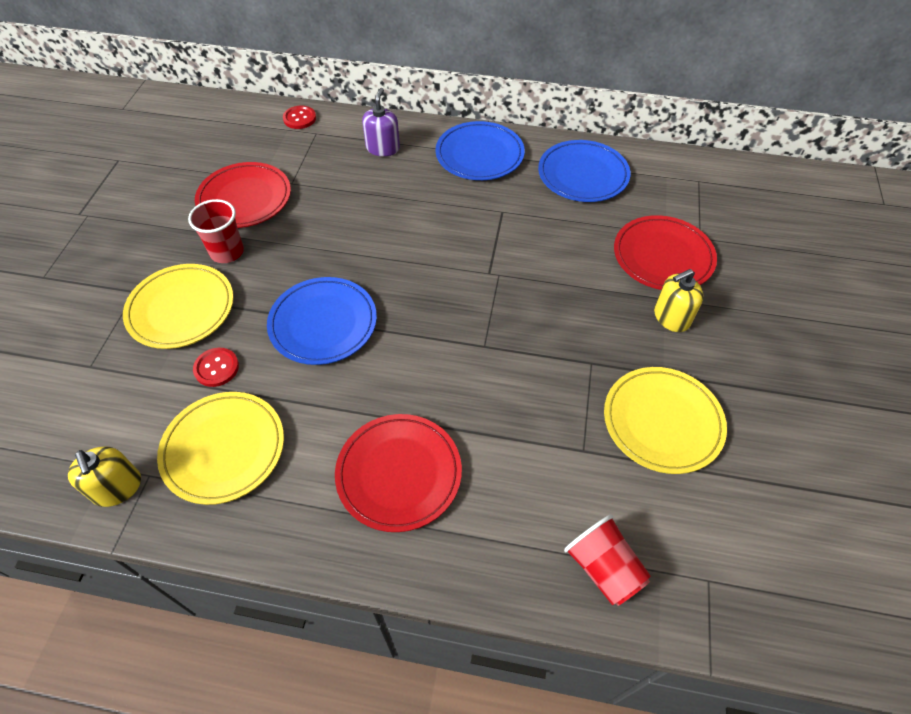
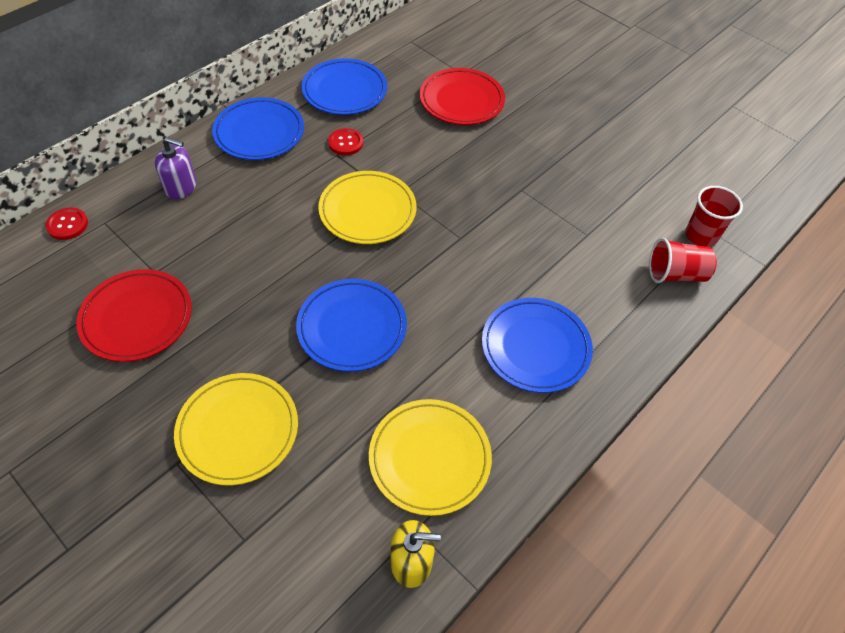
camera: 60 degrees left, 0 degrees up
red cup [188,199,244,263] -> red cup moved to [686,186,743,247]
red button [193,348,239,387] -> red button moved to [328,128,363,155]
red plate [335,414,462,532] -> blue plate [482,298,593,393]
purple soap dispenser [362,88,400,156] -> purple soap dispenser turned 150 degrees clockwise [155,137,196,199]
yellow plate [604,367,727,474] -> yellow plate moved to [318,171,416,244]
yellow soap dispenser [654,269,703,332] -> none

